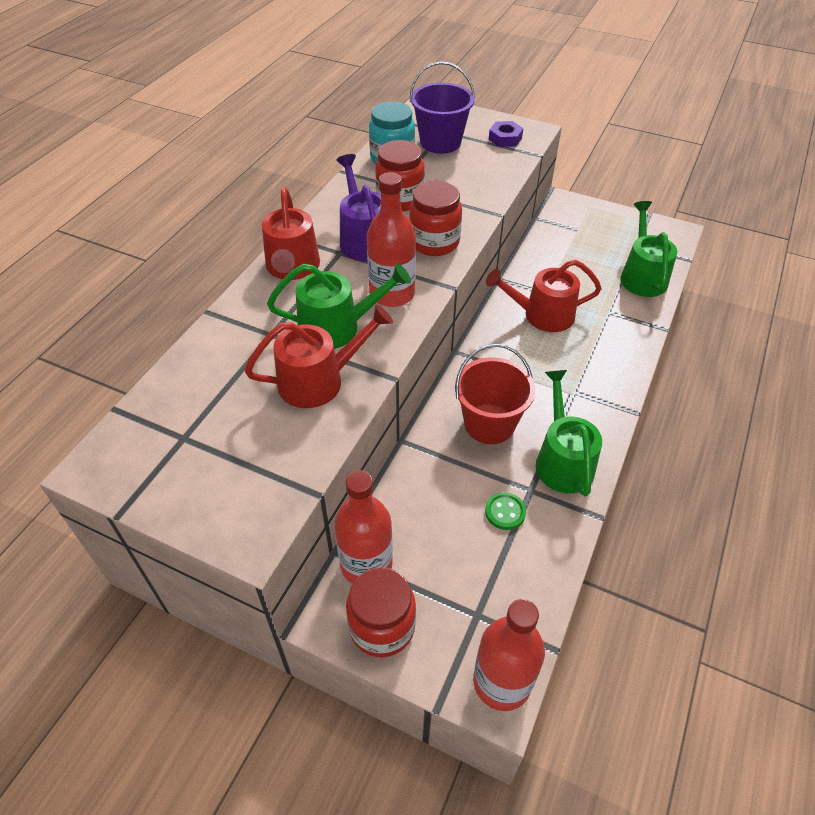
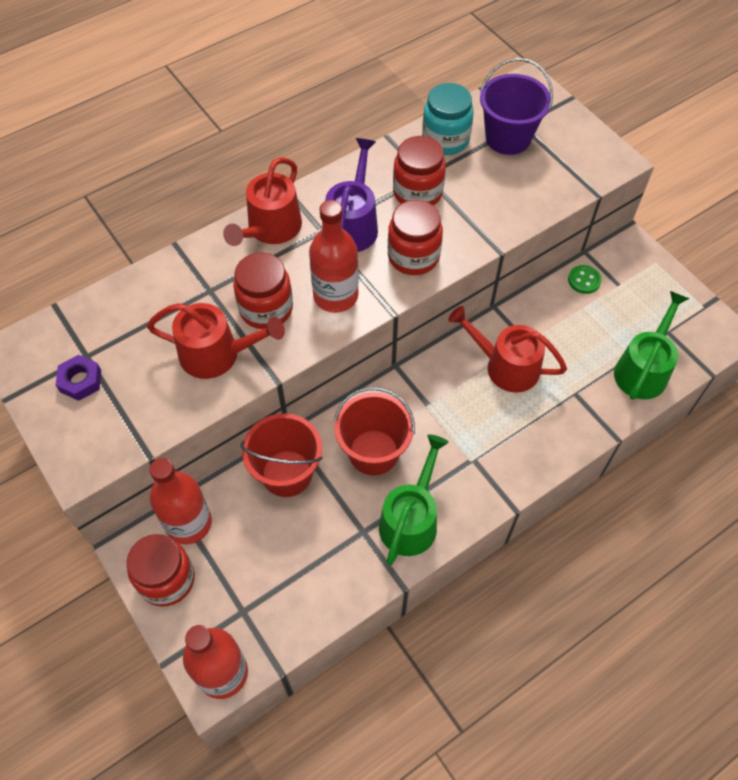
camera: 30 degrees right, 10 degrees up
green watering can [267,263,411,349] -> red jar [233,253,293,329]
green button [485,492,526,530] -> green button moved to [568,265,602,294]
purple nut [489,121,523,147] -> purple nut moved to [56,355,101,401]
none -> red bucket [240,413,323,497]

